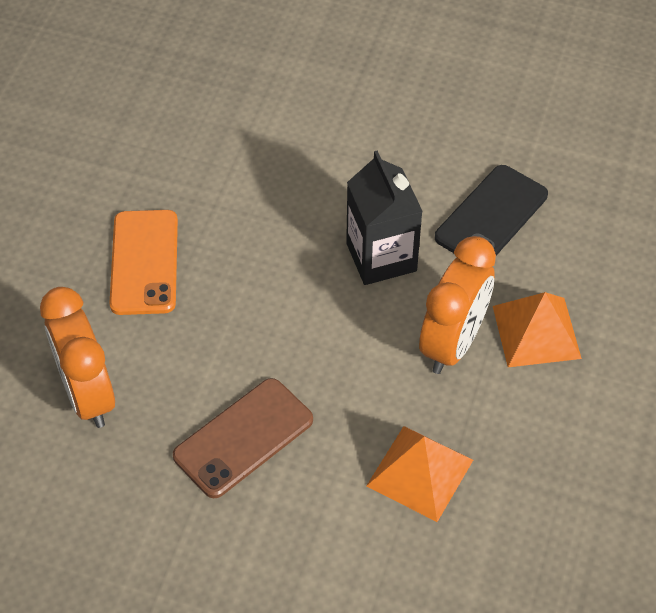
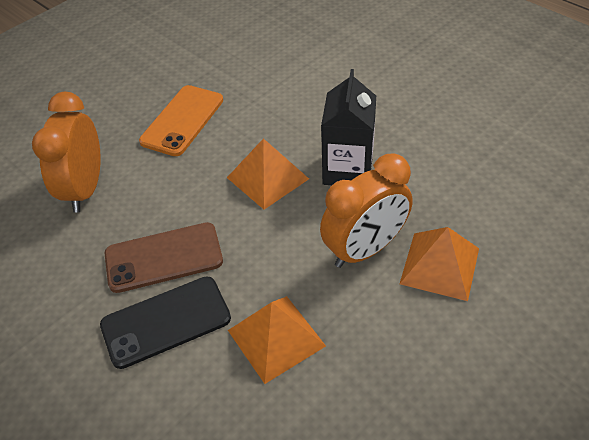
camera: 30 degrees right, 5 degrees down
black phone [435,165,548,256] -> black phone moved to [100,277,231,369]
none -> orange pyramid [227,138,309,210]

